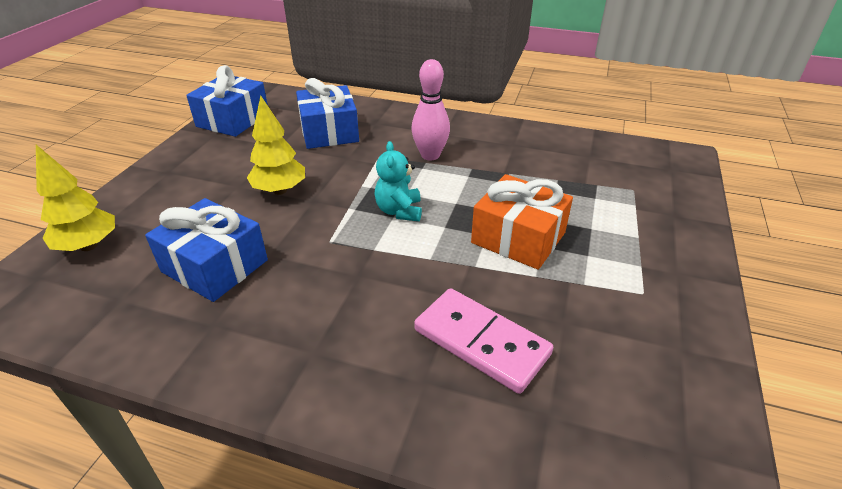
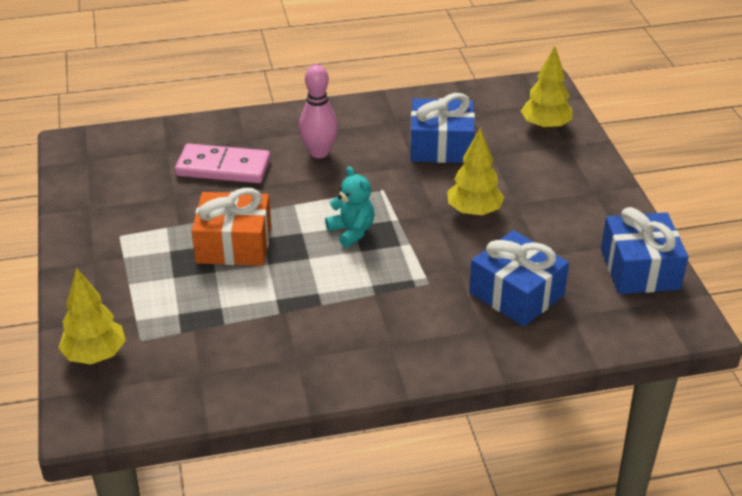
camera: 150 degrees right, 0 degrees up
pink bowling pin [411,59,450,160] -> pink bowling pin moved to [299,65,338,158]
none -> yellow tree [58,267,126,364]

